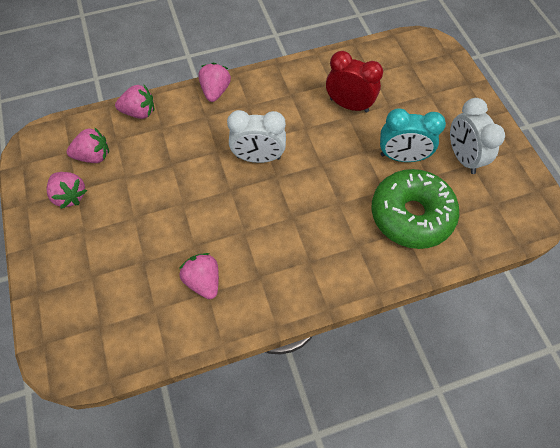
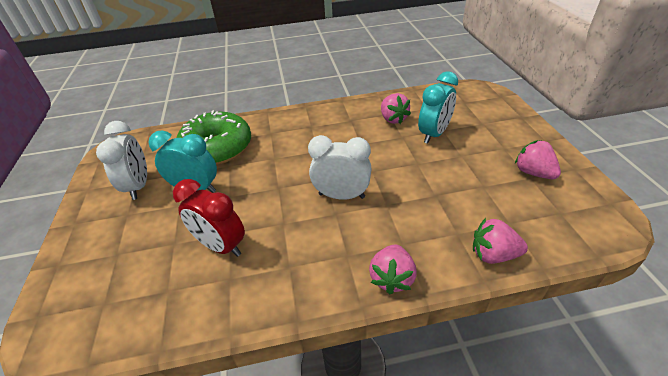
camera: 170 degrees left, 20 degrees down
pink strawberry [67,127,109,163] -> none
none -> turquoise clock [418,71,458,144]

